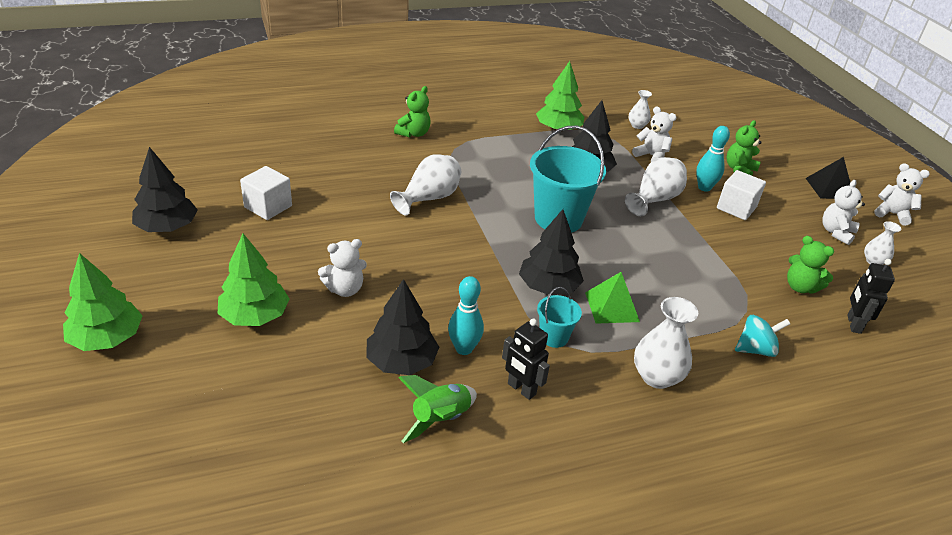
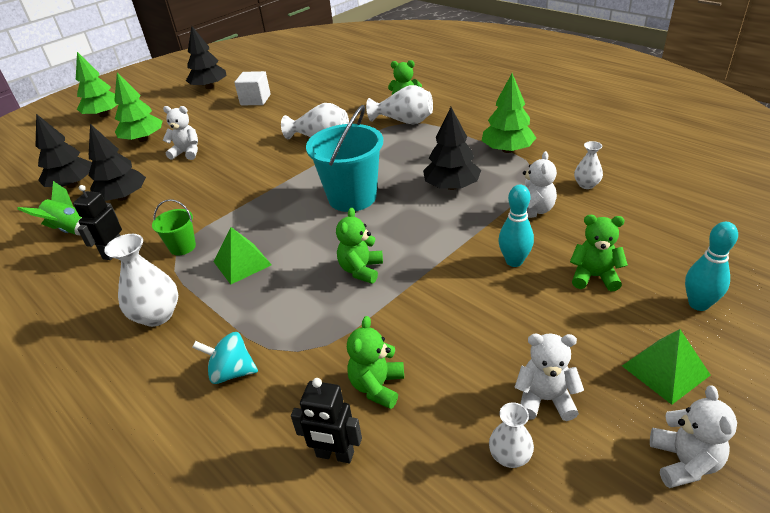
camera: 70 degrees right, 0 degrees up
white teddy bear [318,239,367,297] -> white teddy bear turned 150 degrees clockwise [163,106,198,160]
turquoise bowling pin [448,276,484,355] -> turquoise bowling pin moved to [685,222,738,311]
black tree [519,209,584,296] -> black tree moved to [36,114,92,188]
turquoise bucket [537,287,582,348] -> green bucket [152,199,196,256]
white vase [625,157,687,216] -> white vase moved to [366,85,433,124]
white cube [717,170,766,220] -> none
turquoise spinning top [735,315,790,357] -> turquoise spinning top turned 135 degrees clockwise [192,332,258,384]
black pyramid [806,157,850,199] -> green pyramid [622,329,710,405]
black robot [847,259,895,334] -> black robot turned 150 degrees counterclockwise [291,378,362,463]
none -> green teddy bear [336,208,383,284]

